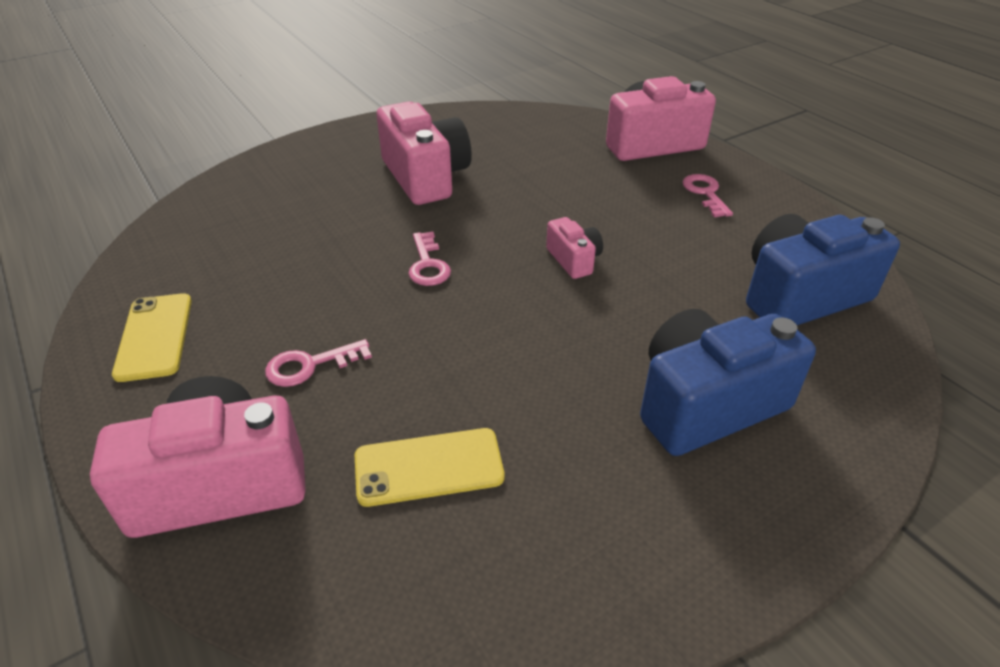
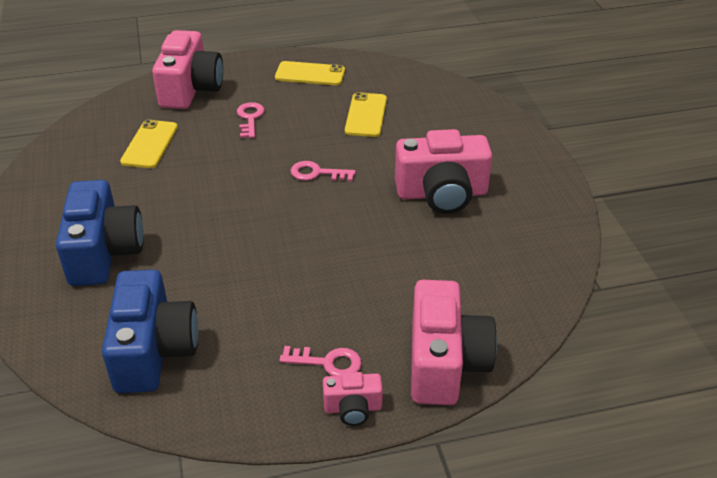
camera: 110 degrees right, 0 degrees up
pink camera [546,217,603,279] -> pink camera moved to [323,372,383,426]
none -> yellow phone [345,92,387,137]

